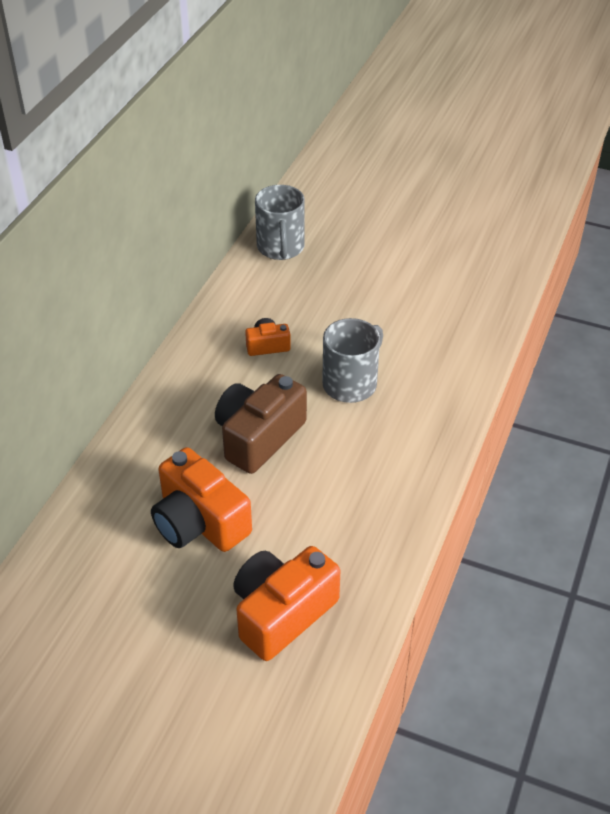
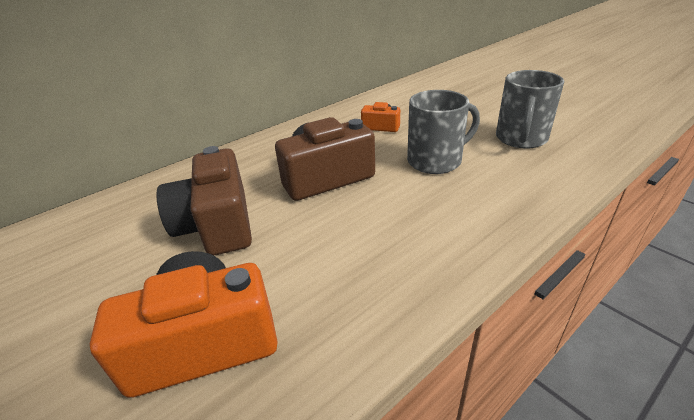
camera: 30 degrees right, 10 degrees down
orange camera [151,447,252,552] -> brown camera [156,146,252,256]
grey mug [255,185,305,260] -> grey mug moved to [496,70,564,149]

